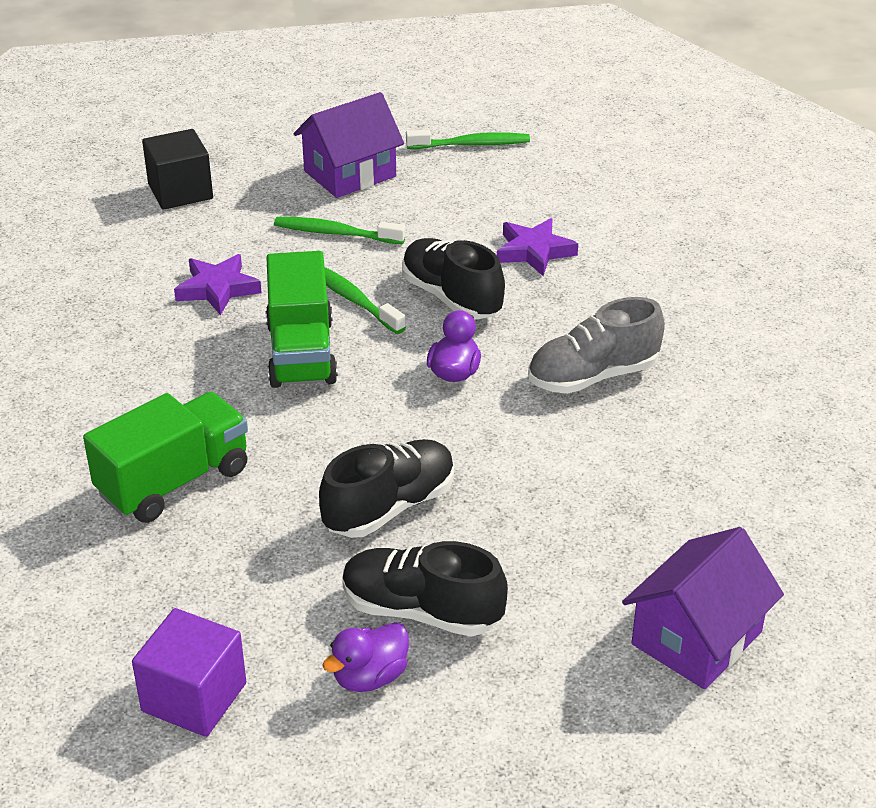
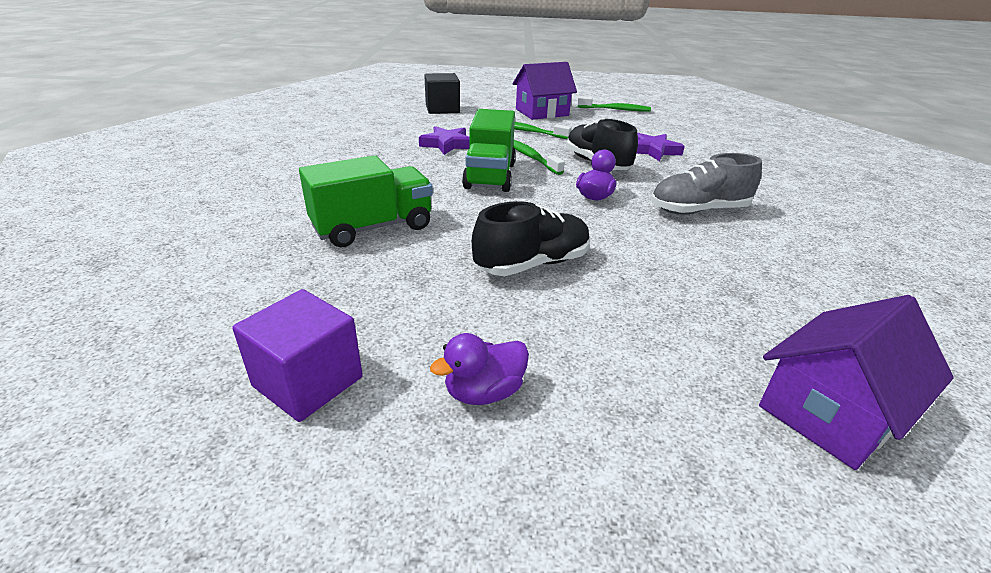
camera: 10 degrees right, 5 degrees down
black shoe [342,541,508,637] -> none

